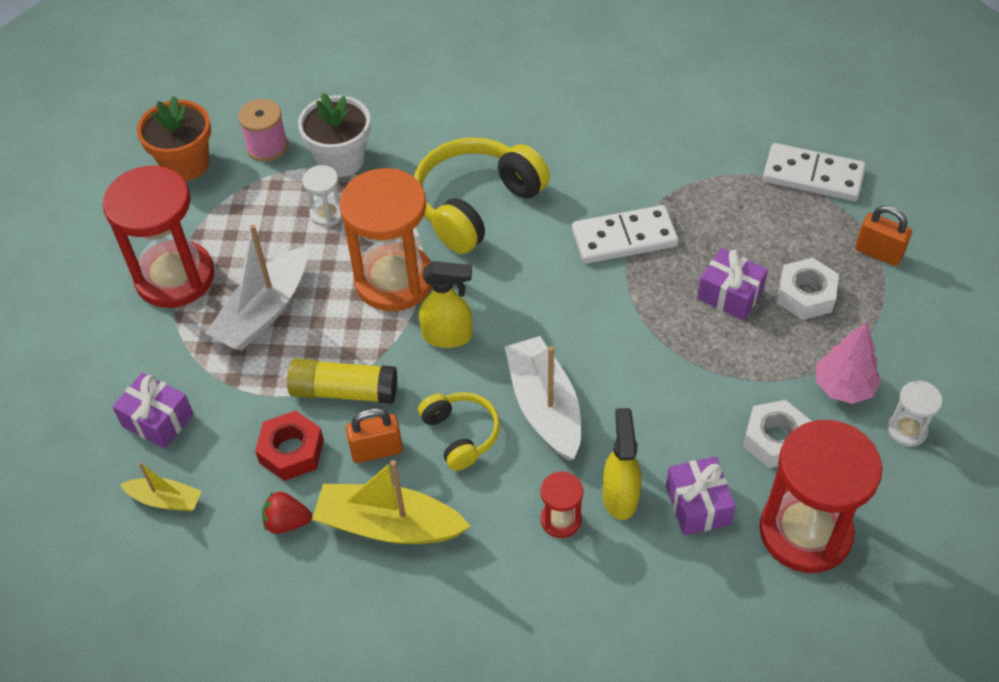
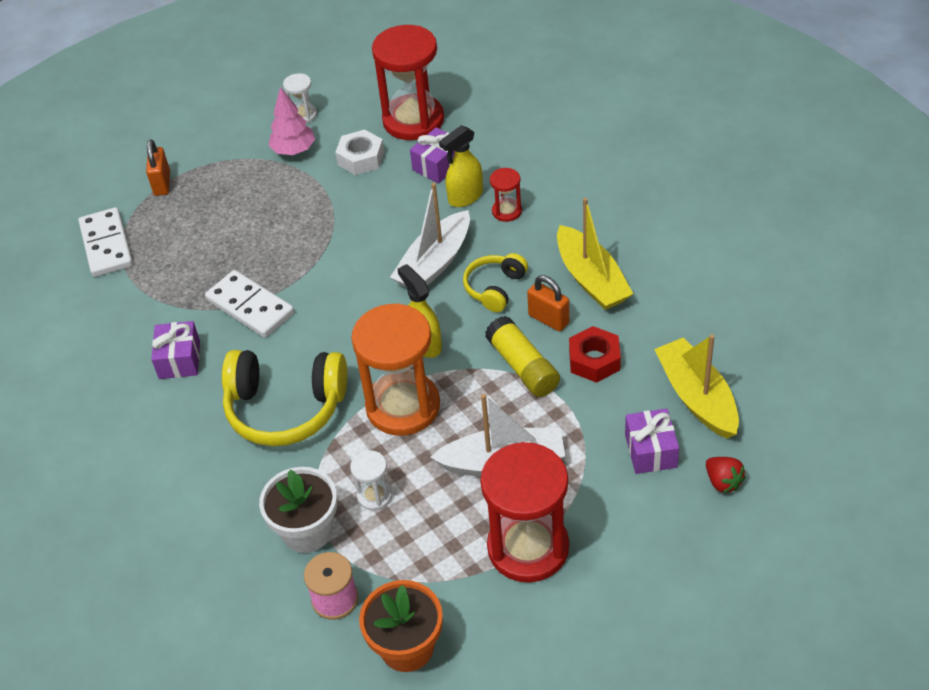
camera: 125 degrees left, 5 degrees down
yellow boat [120,462,201,511] -> yellow boat [654,334,739,439], size x1.84
red strawberry [262,492,312,534] -> red strawberry moved to [706,457,746,493]
purple gift [697,248,768,320] -> purple gift moved to [151,321,200,379]
white nut [777,258,839,320] -> none

